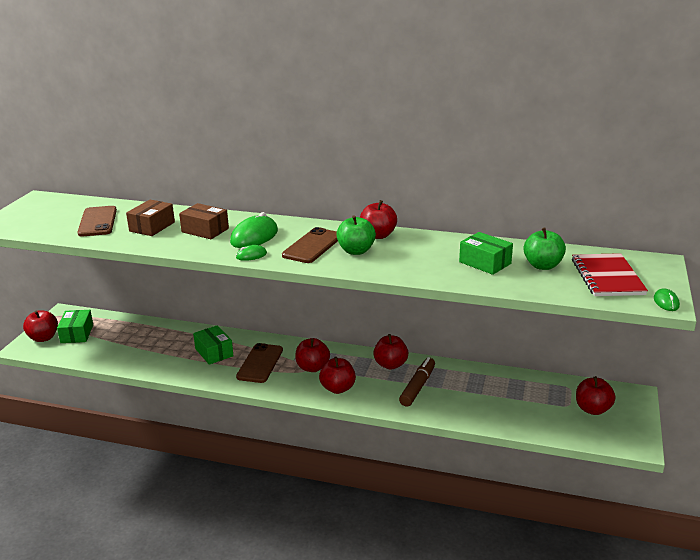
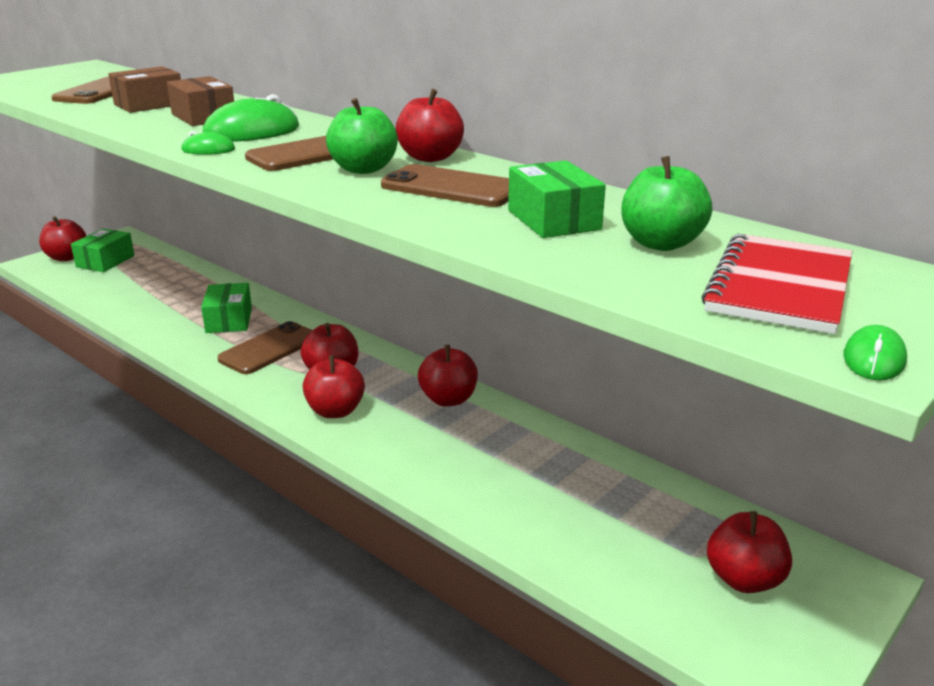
camera: 25 degrees right, 0 degrees up
brown marker [399,357,435,407] -> none
none -> brown phone [381,164,509,207]

